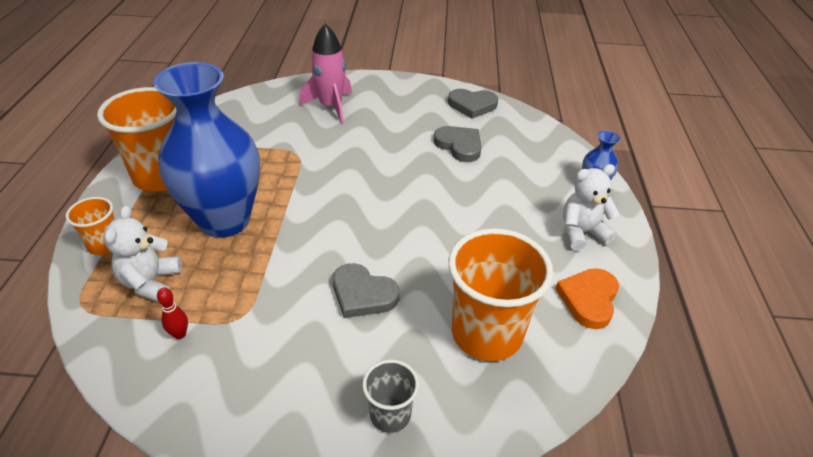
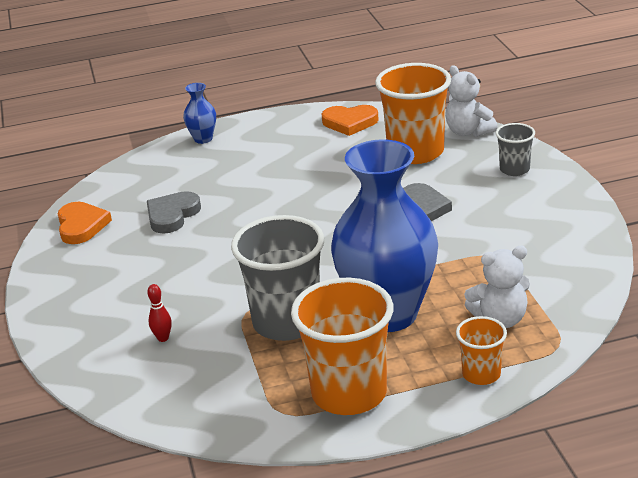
camera: 105 degrees left, 10 degrees down
red bowling pin [157,288,188,339] -> red bowling pin moved to [147,284,172,342]
pink rocket [300,24,352,123] -> none
grey heart [448,89,498,119] -> orange heart [58,202,112,244]
white teddy bear [563,164,620,251] -> white teddy bear moved to [446,65,498,137]
none -> grey cup [231,215,324,341]

